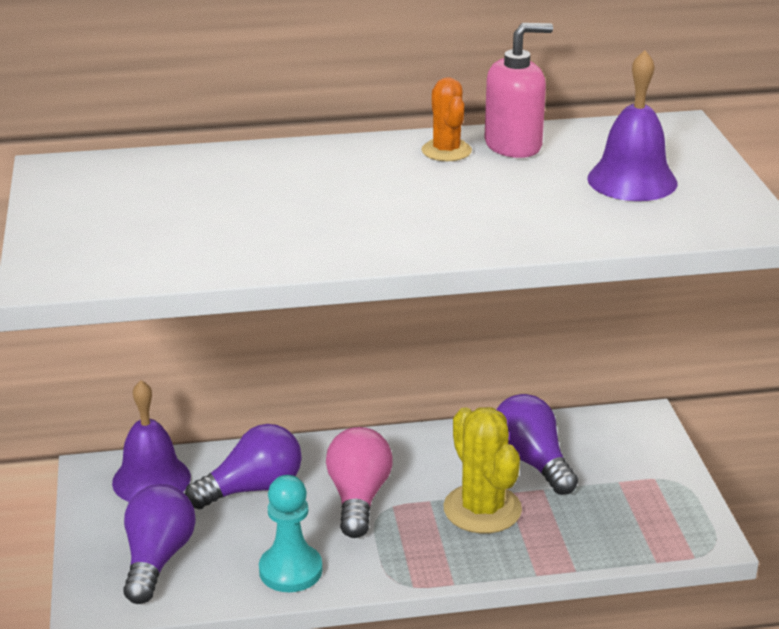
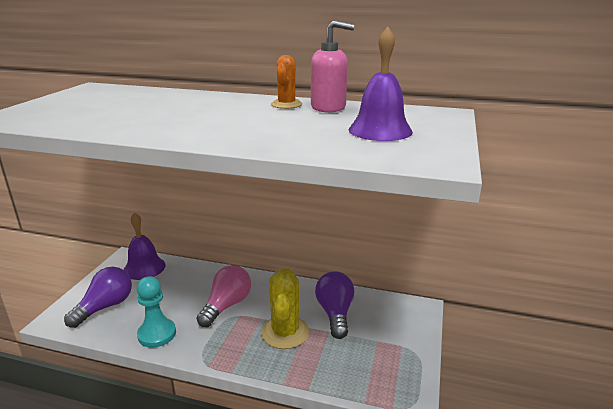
camera: 25 degrees right, 5 degrees down
purple light bulb [185,424,302,509] -> none

